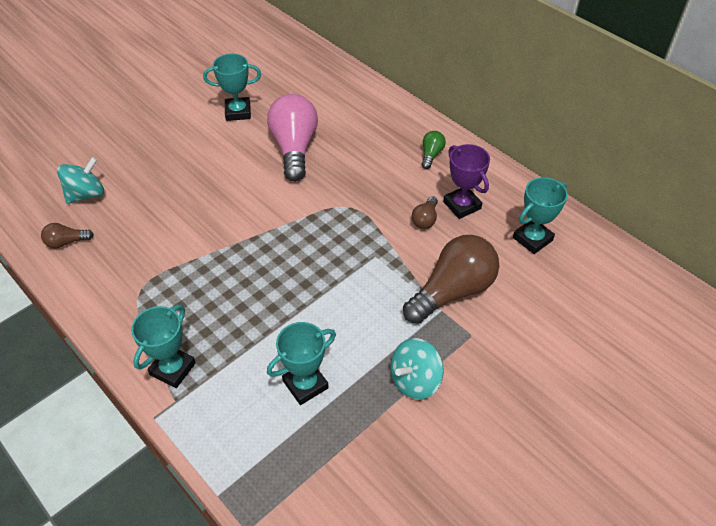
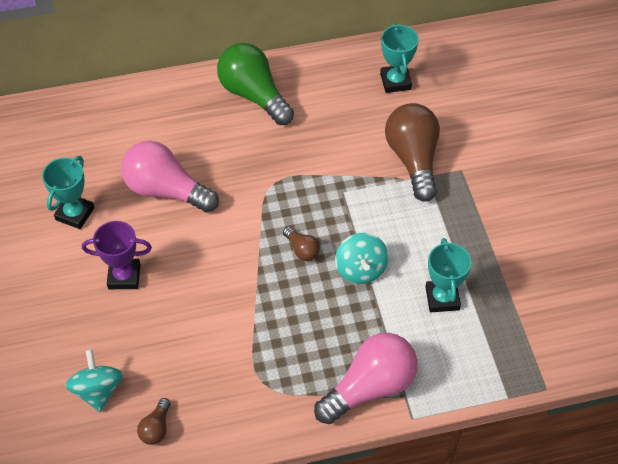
camera: 60 degrees left, 5 degrees up
turquoise trophy [131,305,196,388] -> pink light bulb [314,333,417,424]
turquoise spinning top [390,338,444,400] -> turquoise spinning top moved to [335,233,388,284]
brown light bulb [412,196,438,229] -> brown light bulb moved to [283,227,320,261]
green light bulb [421,131,446,169] -> green light bulb [217,43,294,125], size x2.21
purple trophy [443,144,490,219] -> purple trophy moved to [82,221,152,289]

